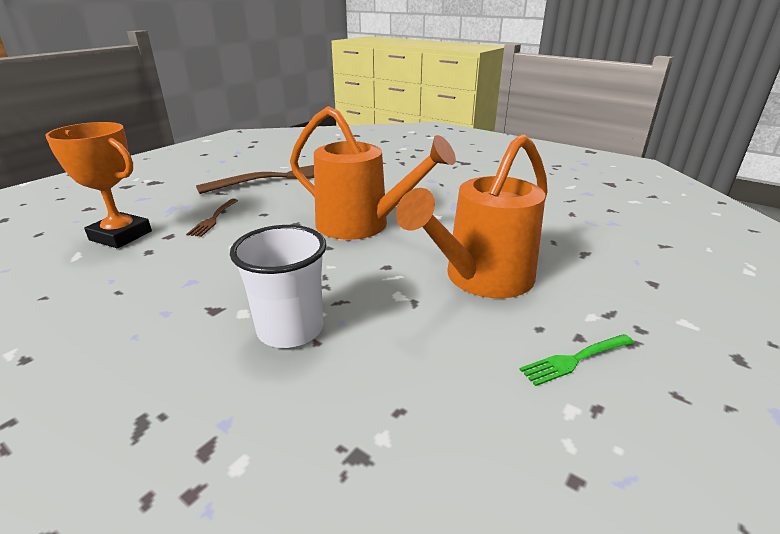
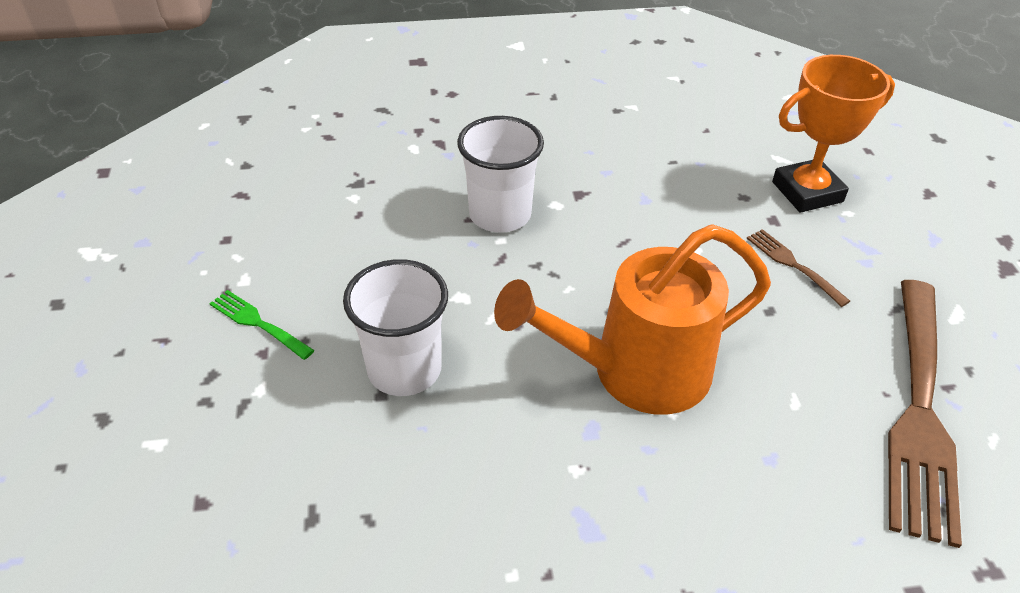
camera: 135 degrees right, 15 degrees up
orange watering can [396,134,548,298] -> white cup [343,259,448,396]
green fork [519,334,634,386] -> green fork turned 75 degrees counterclockwise [209,290,314,360]

